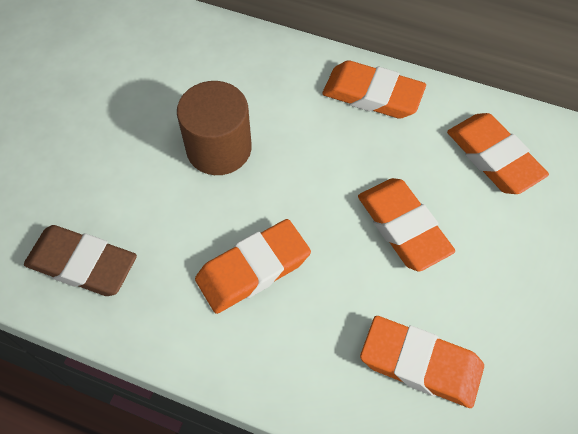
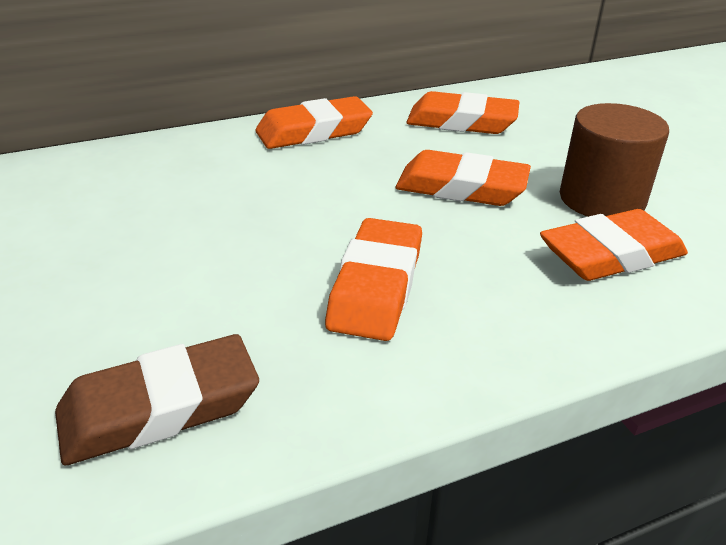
camera: 45 degrees left, 25 degrees down
brown cylinder [177,81,252,175] -> brown cylinder moved to [560,103,669,217]

